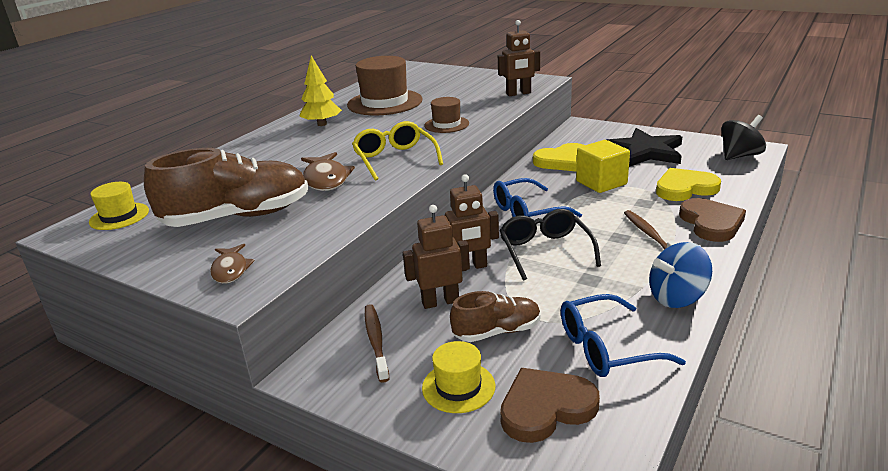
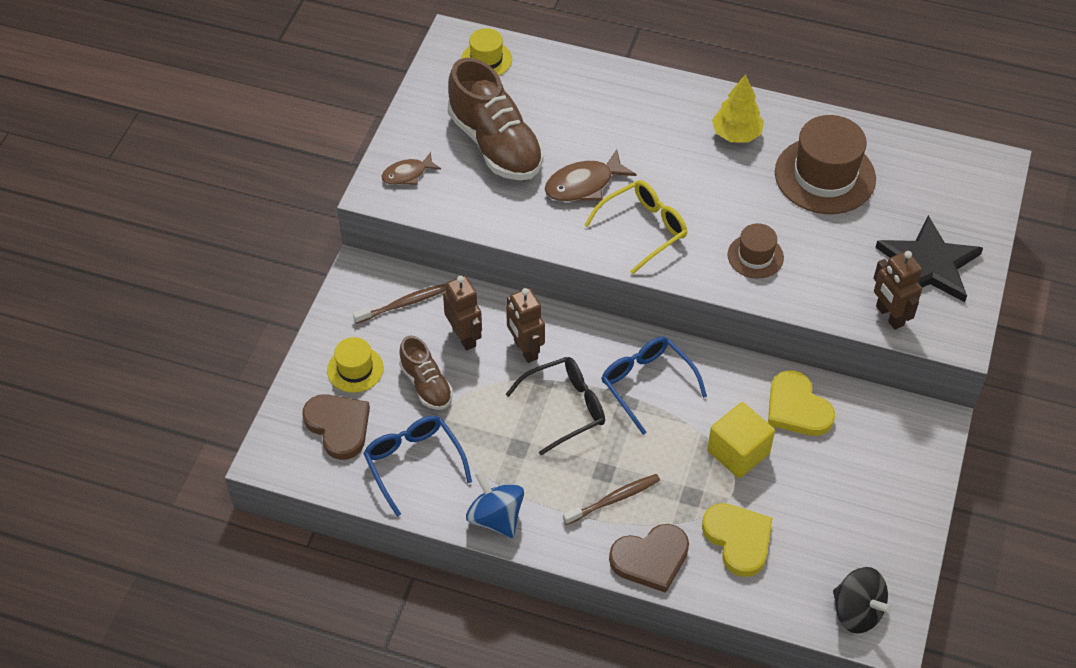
camera: 75 degrees right, 25 degrees up
black star [606,128,682,167] -> black star moved to [875,215,983,302]

